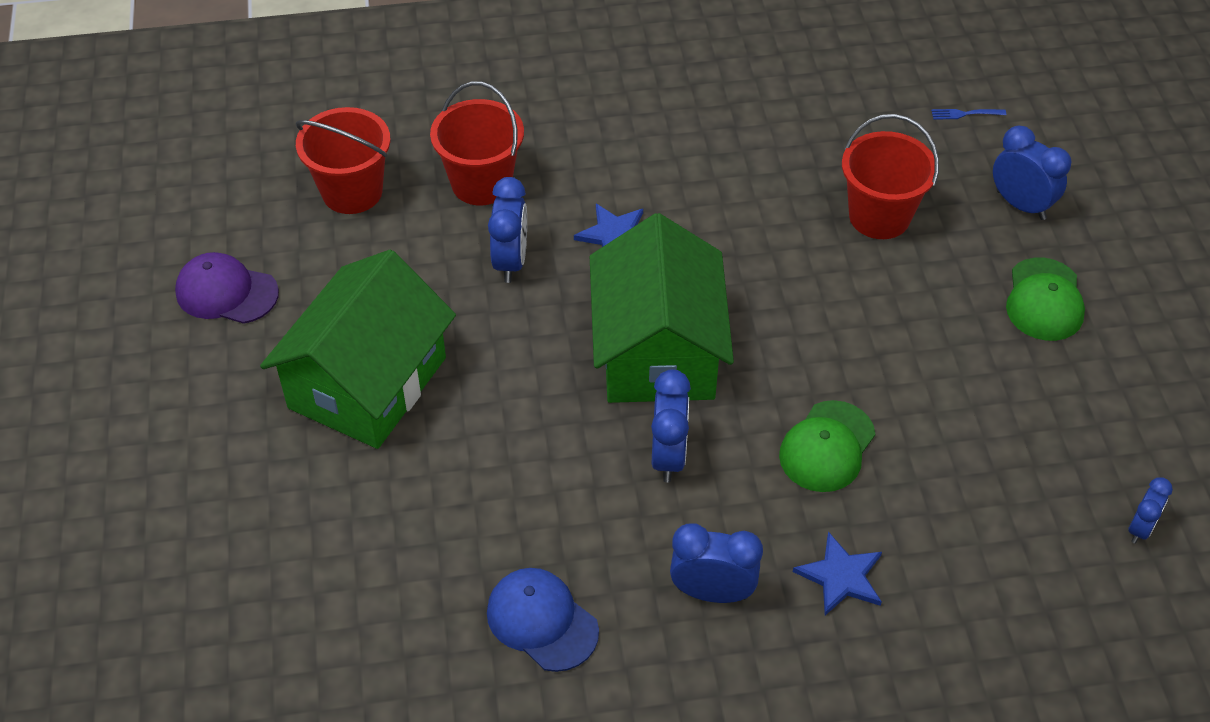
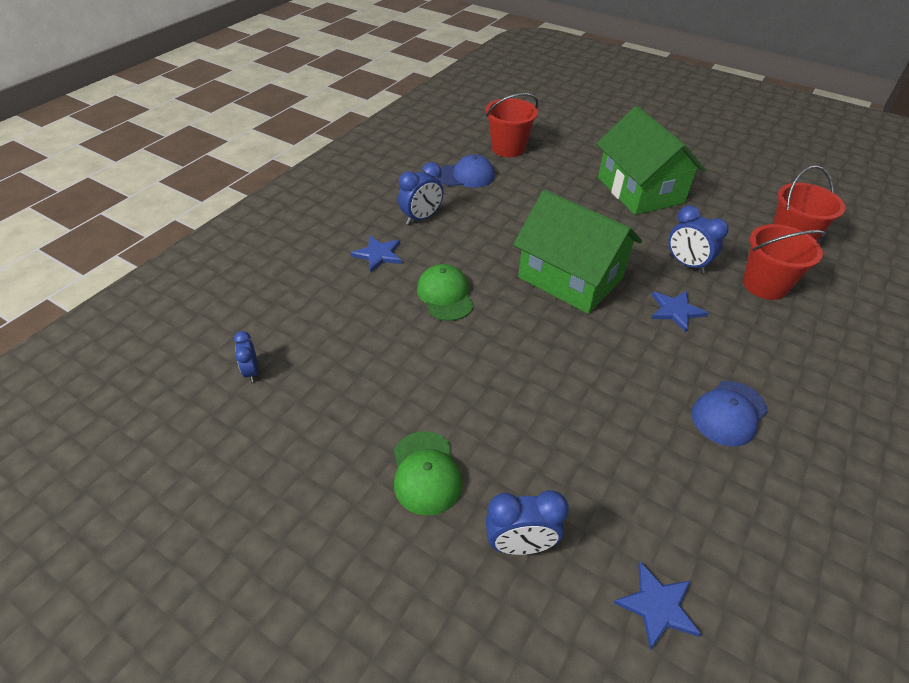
camera: 130 degrees right, 5 degrees down
purple cap [175,252,279,324] -> none
blue clock [651,369,691,483] -> none
red bucket [842,114,939,239] -> red bucket moved to [485,93,538,157]
blue fork [931,109,1006,120] -> blue star [614,562,701,650]
green cap [1006,257,1085,341] -> green cap turned 150 degrees counterclockwise [394,431,463,516]
none -> blue cap [691,381,768,447]

